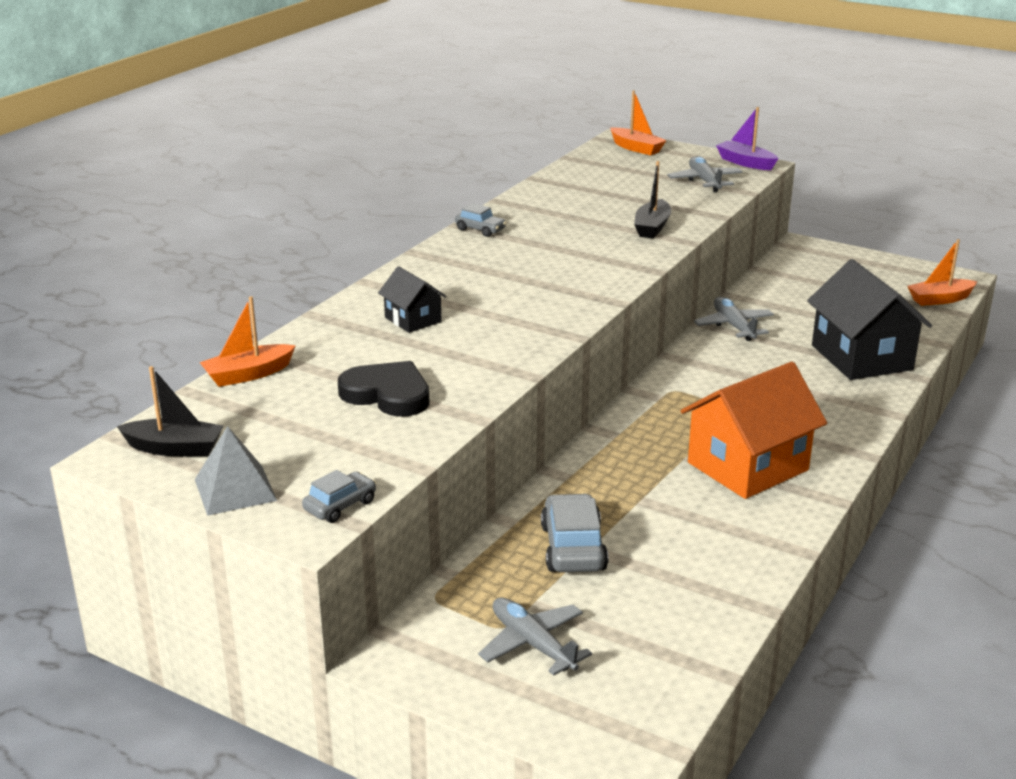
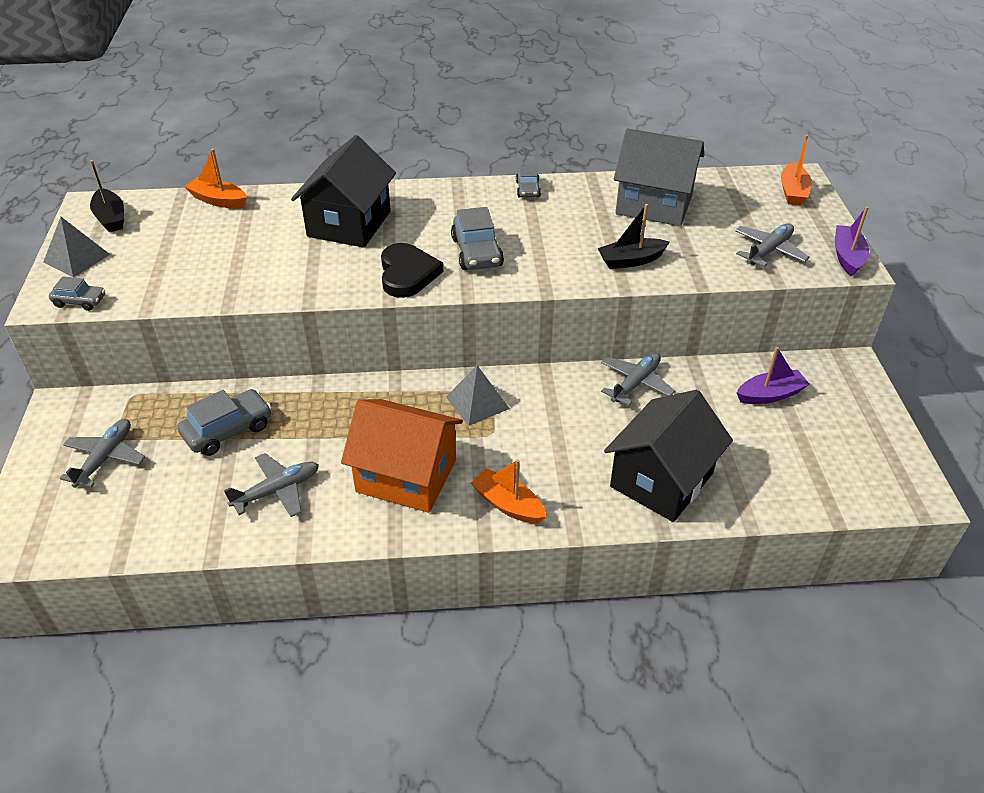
camera: 55 degrees right, 15 degrees up
black heart [338,361,430,417] -> black heart moved to [381,243,443,298]
black house [378,266,446,333] -> black house [291,135,396,248], size x1.98
orange boat [908,239,978,306] -> orange boat moved to [471,459,546,524]
none -> grey plane [224,453,319,517]
none -> grey pyramid [446,365,510,426]
none -> grey car [451,207,504,270]
none -> grey house [614,129,704,226]
none -> purple boat [737,347,809,404]

